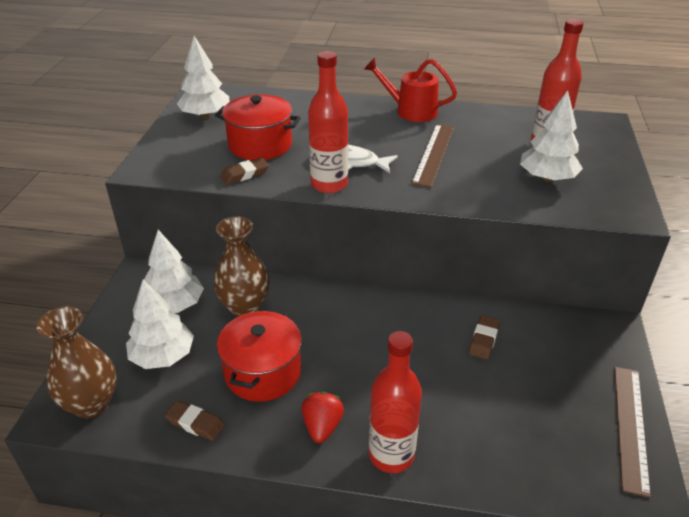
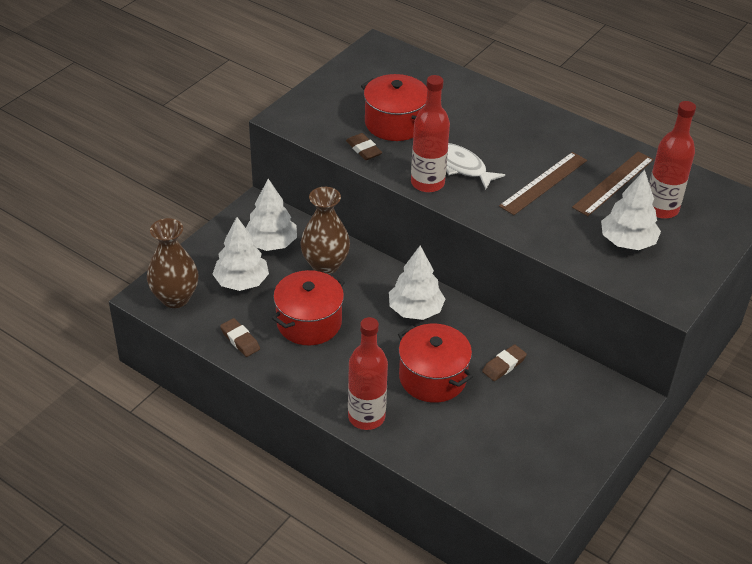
camera: 25 degrees right, 5 degrees up
white tree [177,36,229,119] -> white tree moved to [389,246,445,320]
brown eraser [220,158,269,185] -> brown eraser turned 60 degrees clockwise [346,133,382,160]
red strawberry [301,392,344,443] -> none
red watering can [364,58,457,122] -> none
brown ruler [615,367,651,498] -> brown ruler moved to [572,151,654,216]
none -> red pot [398,324,473,403]

